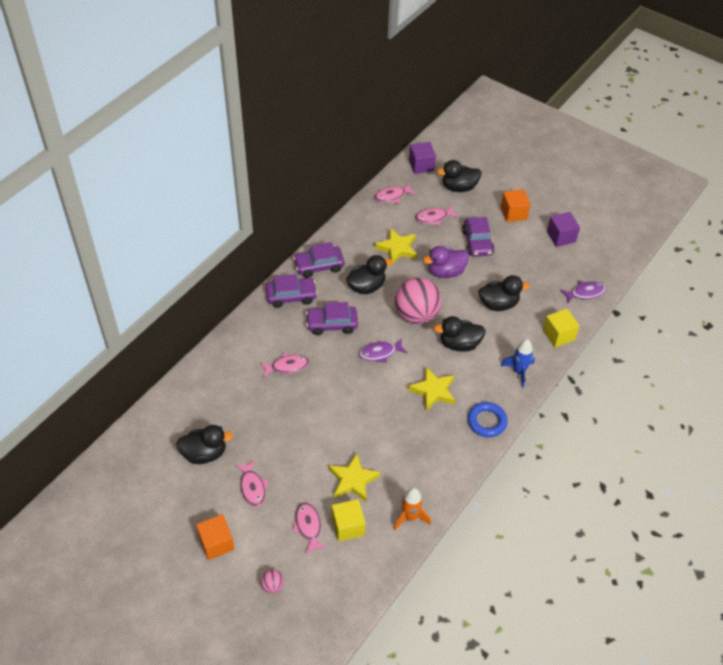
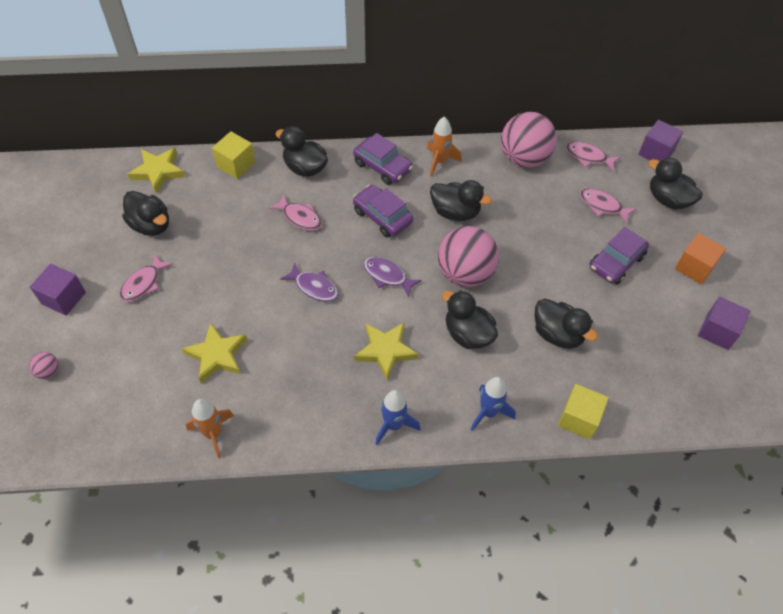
camera: 50 degrees right, 5 degrees up
orange cube [196,514,235,560] -> purple cube [30,264,86,316]
pink fish [292,503,327,554] -> none
purple car [293,242,345,278] -> orange rocket [427,117,462,177]
yellow cube [332,499,366,542] -> yellow cube moved to [212,131,256,179]
yellow star [374,228,417,265] -> yellow star moved to [128,148,186,194]
purple duck [423,246,469,278] -> none
blue ring [468,402,508,437] -> blue rocket [375,390,421,445]
purple fish [560,281,606,304] -> purple fish moved to [280,263,339,302]
none -> black duck [275,126,328,177]
none -> pink ball [501,112,557,168]

